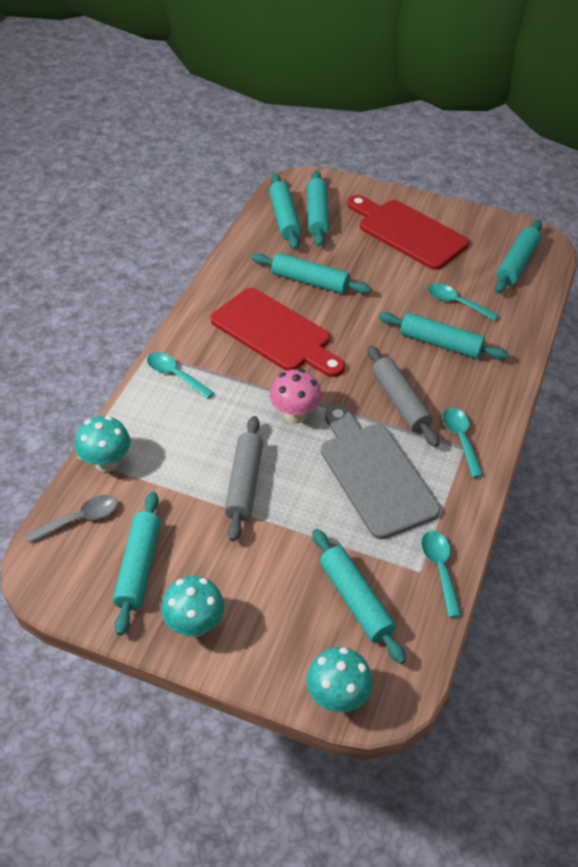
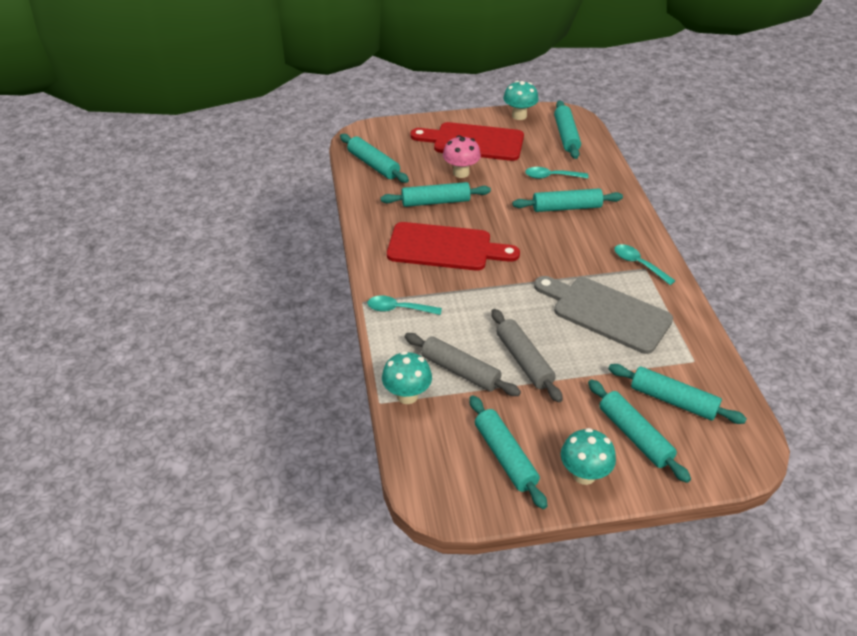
camera: 30 degrees left, 5 degrees down
grey spoon [26,495,118,543] -> none
pink mushroom [270,369,322,424] -> pink mushroom moved to [443,135,481,178]
turquoise rolling pin [307,171,329,247] -> turquoise rolling pin moved to [588,379,691,483]
turquoise mushroom [307,647,373,712] -> turquoise mushroom moved to [503,81,538,120]
grey rolling pin [367,345,439,447] -> grey rolling pin moved to [405,333,521,396]
turquoise spoon [421,531,461,618] -> none

